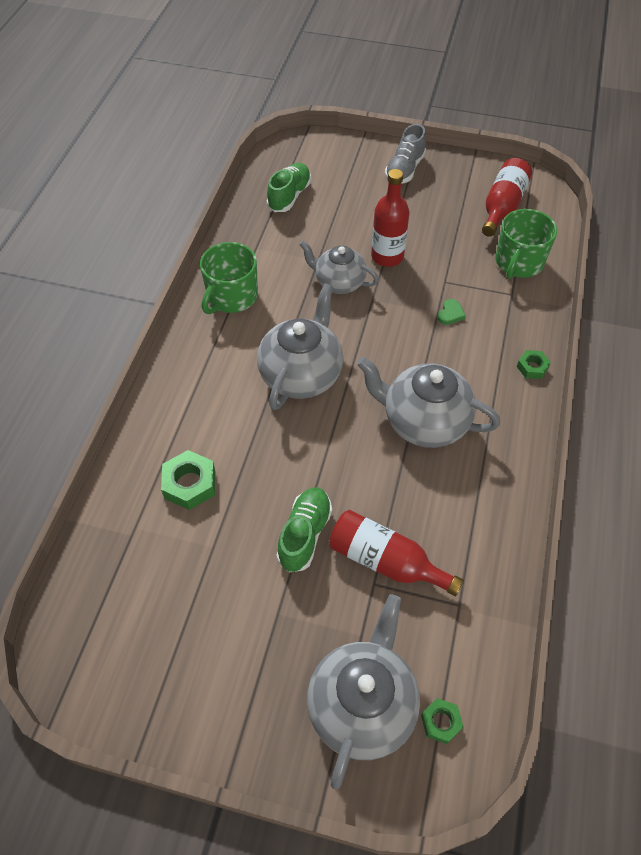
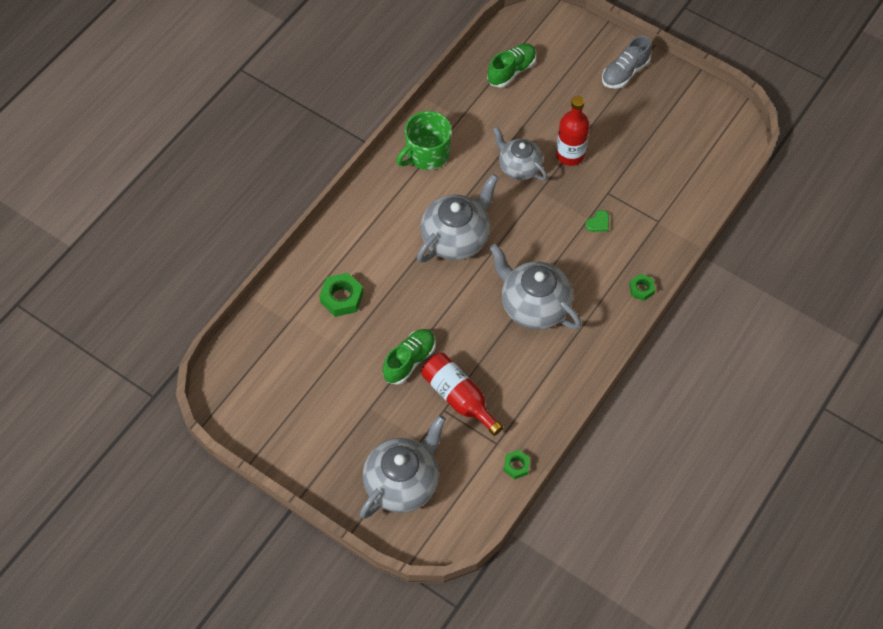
camera: 20 degrees right, 5 degrees up
green nut [421,698,464,744] -> green nut moved to [503,450,530,479]
red bottle [482,158,532,237] -> none
green mug [496,209,557,279] -> none

